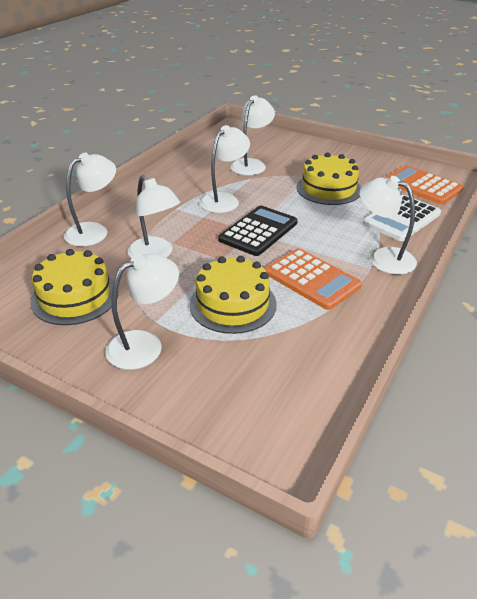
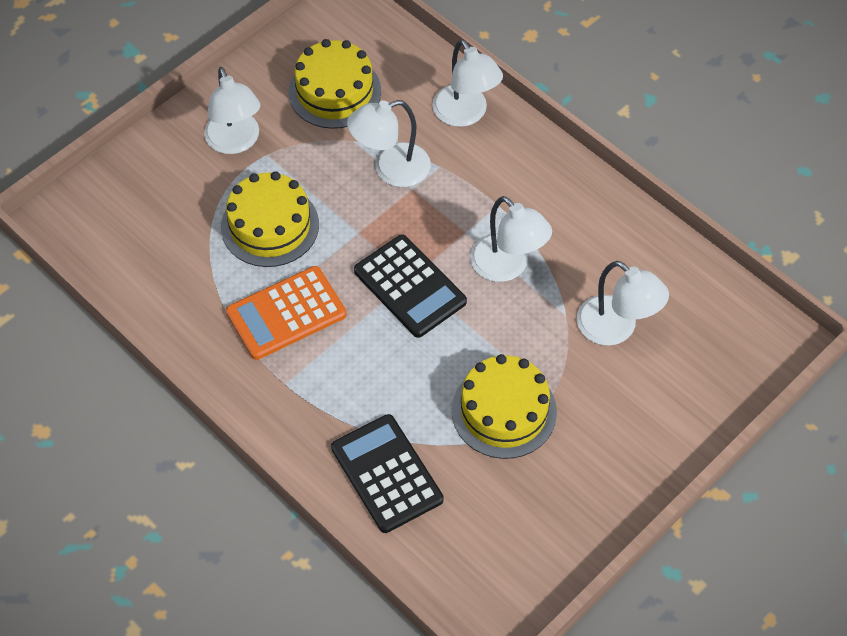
camera: 105 degrees right, 20 degrees up
white lamp [360,176,417,274] -> none
white calculator [363,195,441,241] -> black calculator [331,414,444,533]
orange calculator [385,165,463,204] -> none

